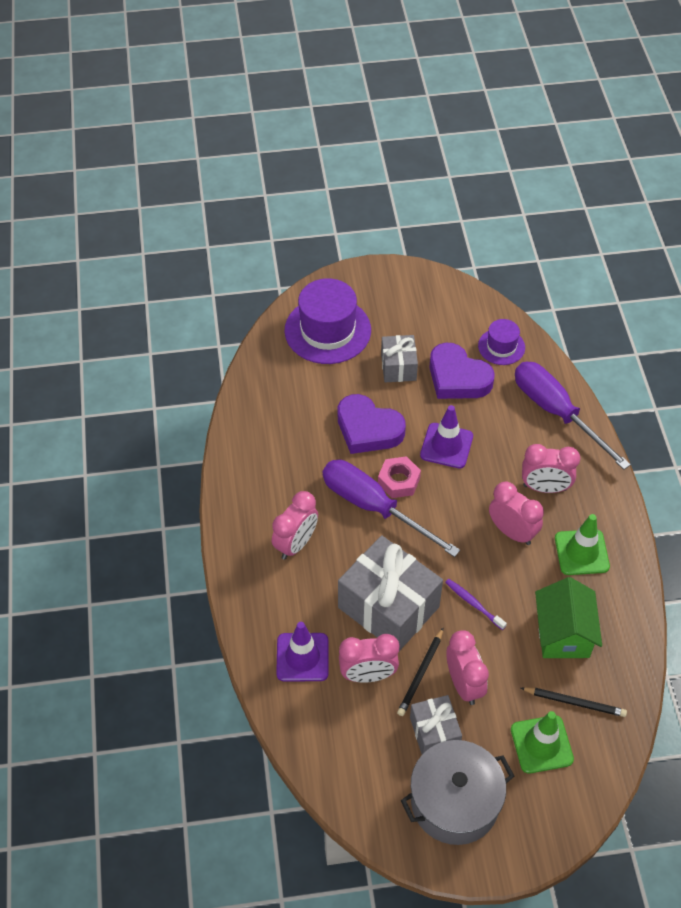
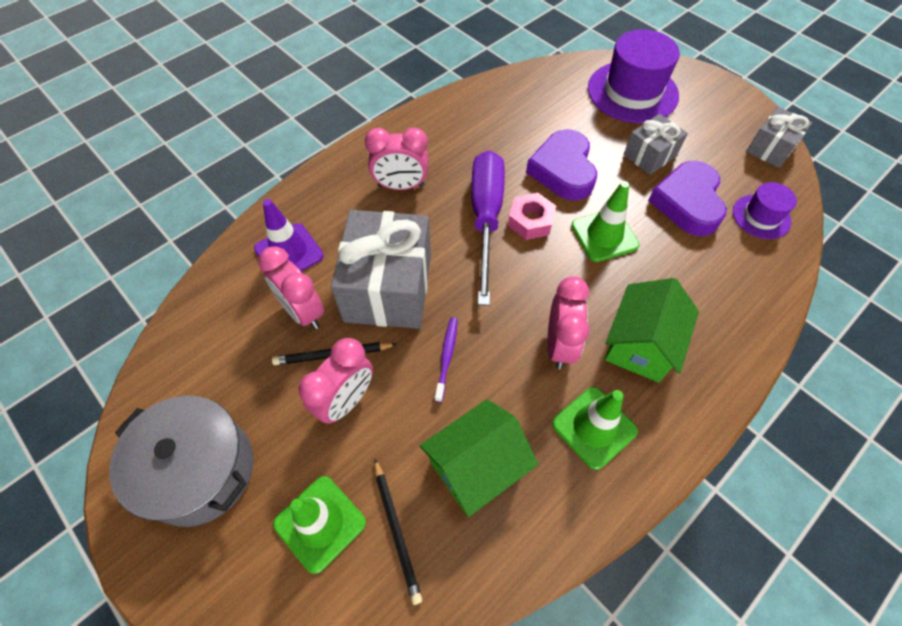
camera: 55 degrees right, 5 degrees up
grey gift [410,695,462,754] -> grey gift moved to [746,107,812,168]
purple traffic cone [420,405,473,468] -> green traffic cone [571,181,639,262]
purple screwdriver [515,362,631,470] -> none
pink clock [522,444,580,493] -> green house [605,278,699,382]

